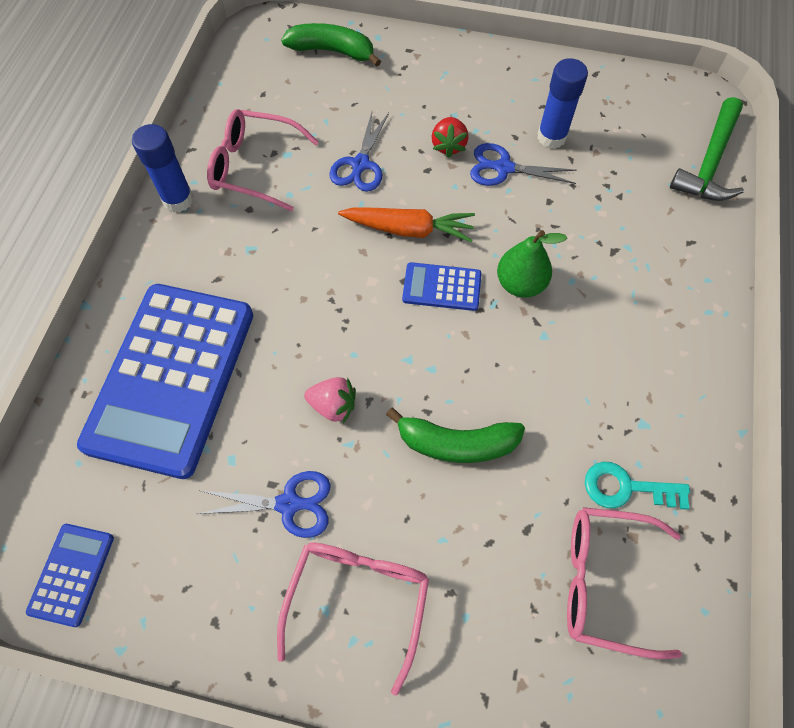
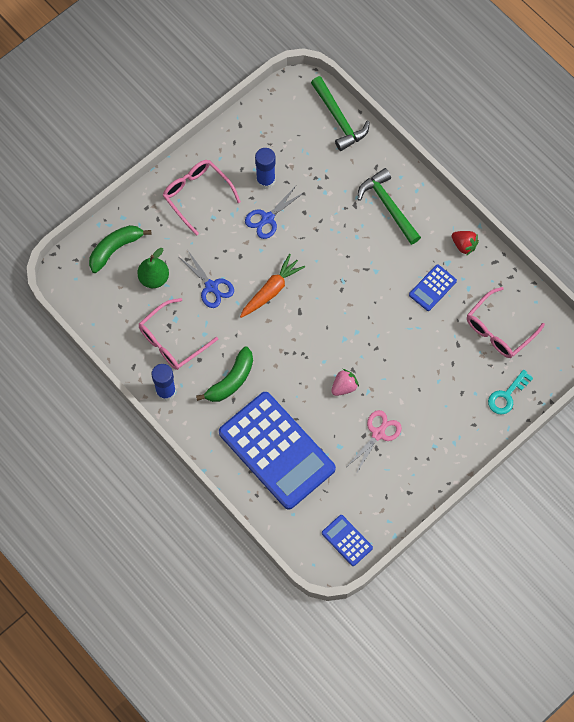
camera: 55 degrees left, 5 degrees up
blue scissors [198,471,331,538] -> pink scissors [348,410,402,474]
pink glasses [277,542,429,696] -> pink glasses moved to [163,160,241,236]
green banana [386,408,525,463] -> green banana moved to [196,347,253,402]
blue calculator [402,262,481,311] -> blue calculator moved to [409,264,457,311]
red strawberry [432,117,468,158] -> red strawberry moved to [452,231,479,256]
green pear [497,230,567,298] -> green pear moved to [137,248,169,288]
turquoise key [585,462,690,510] -> turquoise key moved to [488,370,533,415]
none -> green hammer [358,168,421,245]

